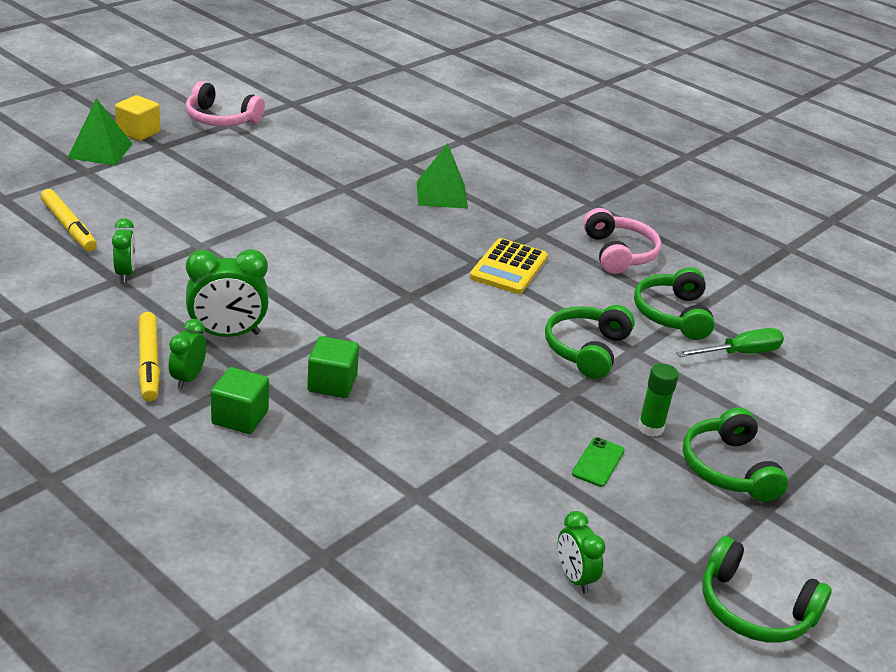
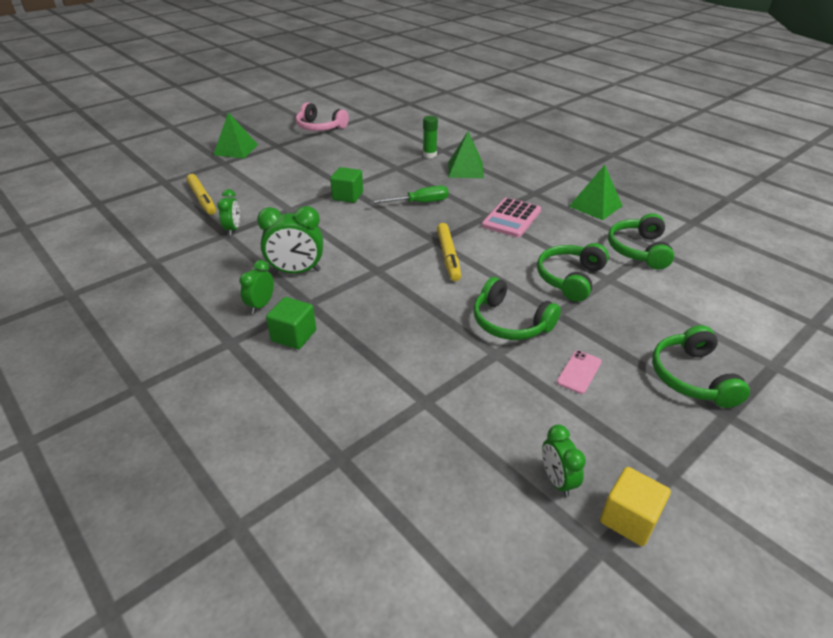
camera: 10 degrees right, 5 degrees up
yellow cube [115,95,160,141] -> yellow cube moved to [600,467,671,546]
yellow marker [138,312,160,401] -> yellow marker moved to [437,223,461,281]
green cube [307,336,359,398] -> green cube moved to [330,167,363,203]
yellow calculator [470,238,548,294] -> pink calculator [482,198,541,237]
green phone [572,437,625,487] -> pink phone [557,350,602,394]
pink headphones [583,208,661,274] -> green pyramid [569,165,622,220]
green glue stick [638,363,679,437] -> green glue stick moved to [423,116,438,158]
green screwdriver [676,328,784,357] -> green screwdriver moved to [369,185,449,204]
green headphones [702,536,832,642] -> green headphones moved to [473,277,561,340]

